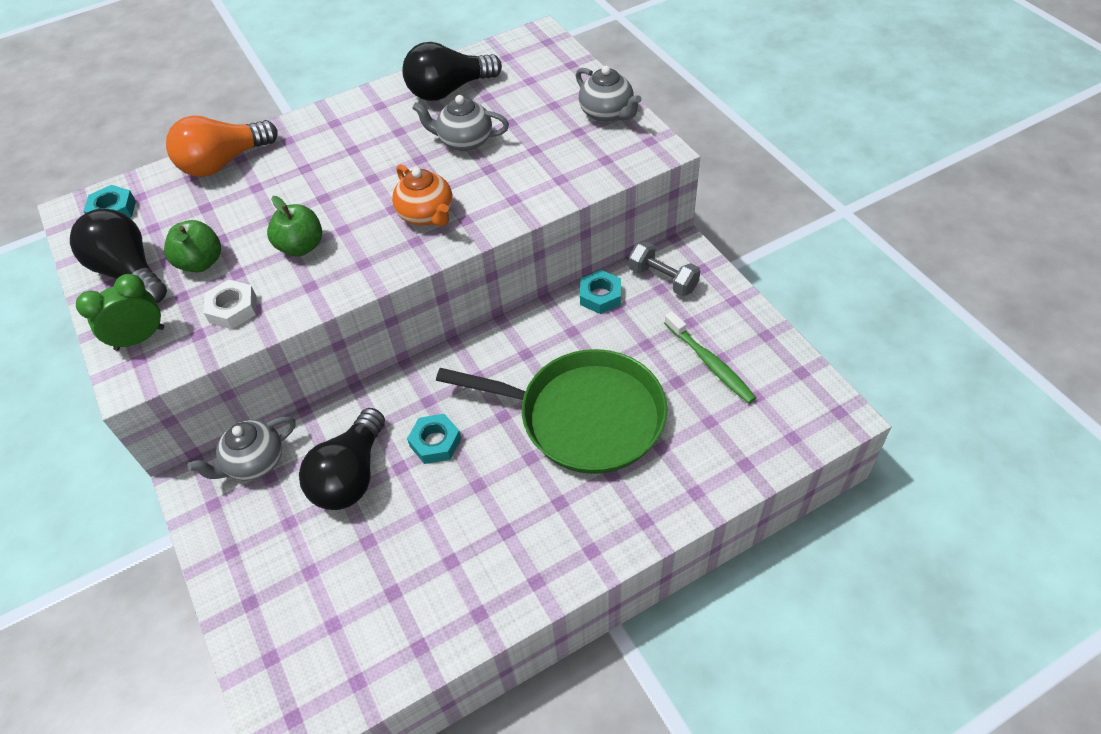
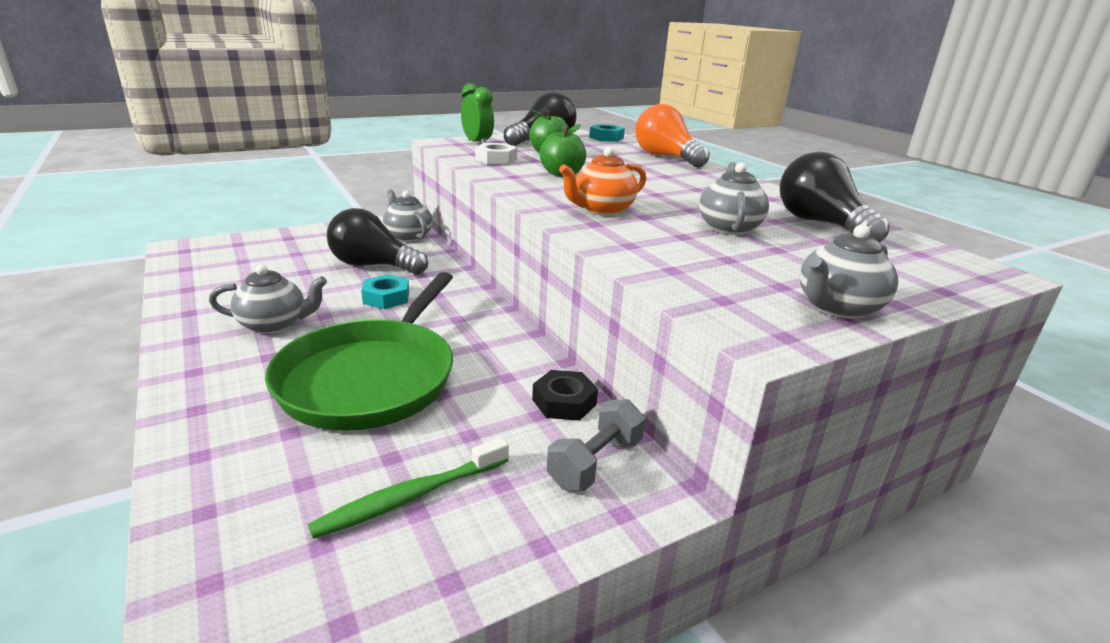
camera: 85 degrees right, 25 degrees down
turquoise nut [580,270,621,314] -> black nut [532,370,598,421]
none -> grey teapot [209,264,327,334]

